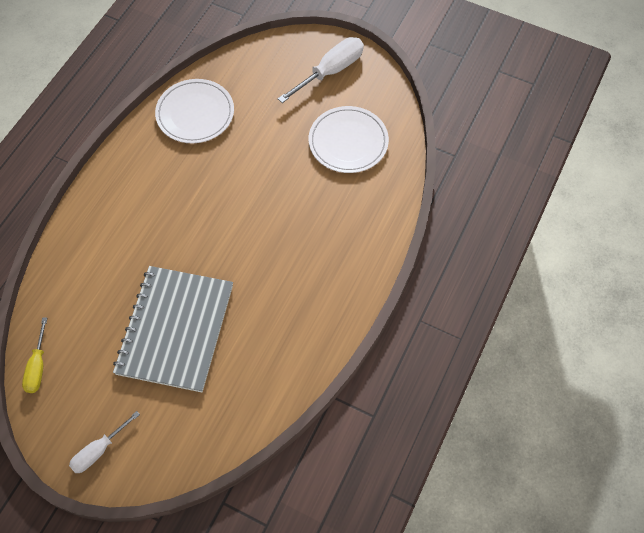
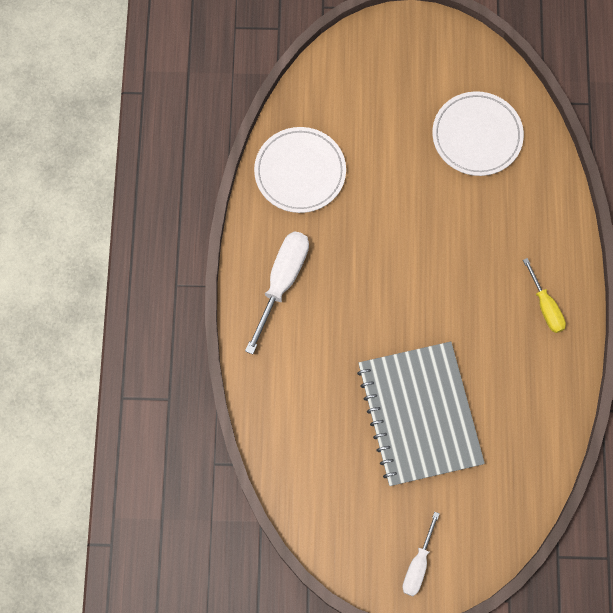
camera: 25 degrees left, 10 degrees up
yellow screwdriver [22,317,47,393] -> yellow screwdriver moved to [523,258,566,333]
white screwdriver [278,37,364,103] -> white screwdriver moved to [245,231,309,354]

